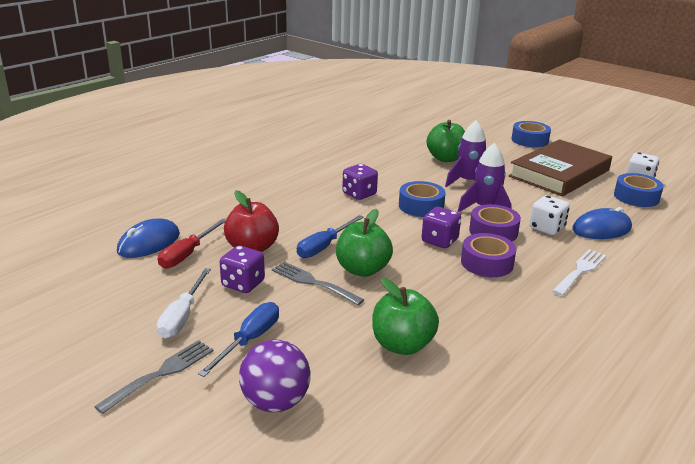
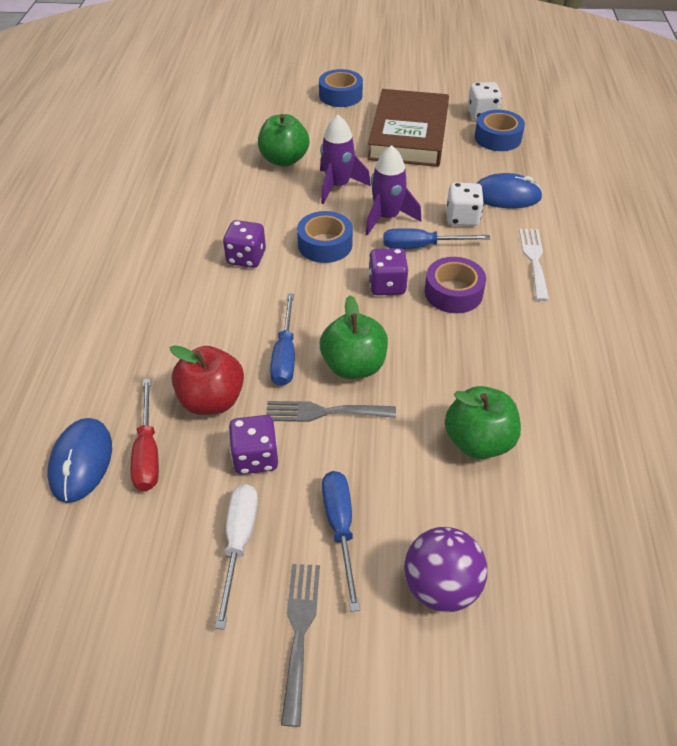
camera: 35 degrees left, 20 degrees up
white screwdriver [157,268,211,338] -> white screwdriver turned 150 degrees counterclockwise [215,484,258,630]
purple tape [469,204,521,241] -> blue screwdriver [383,228,490,249]
blue mouse [572,207,632,239] -> blue mouse turned 60 degrees clockwise [477,173,543,208]

